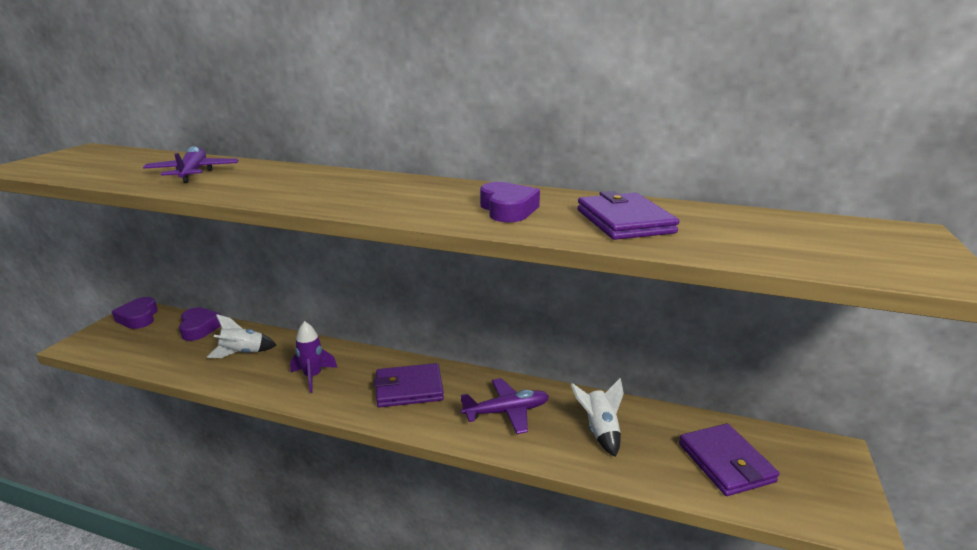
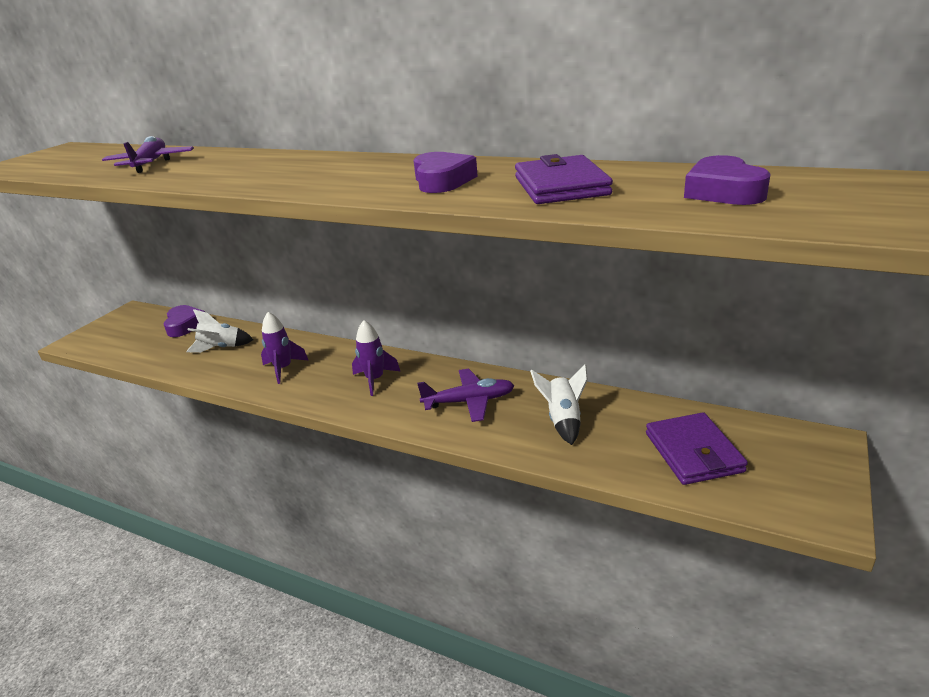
camera: 10 degrees right, 5 degrees up
purple heart [112,297,158,329] -> purple heart moved to [684,155,771,205]
purple wallet [374,363,444,407] -> purple rocket [352,320,400,396]

